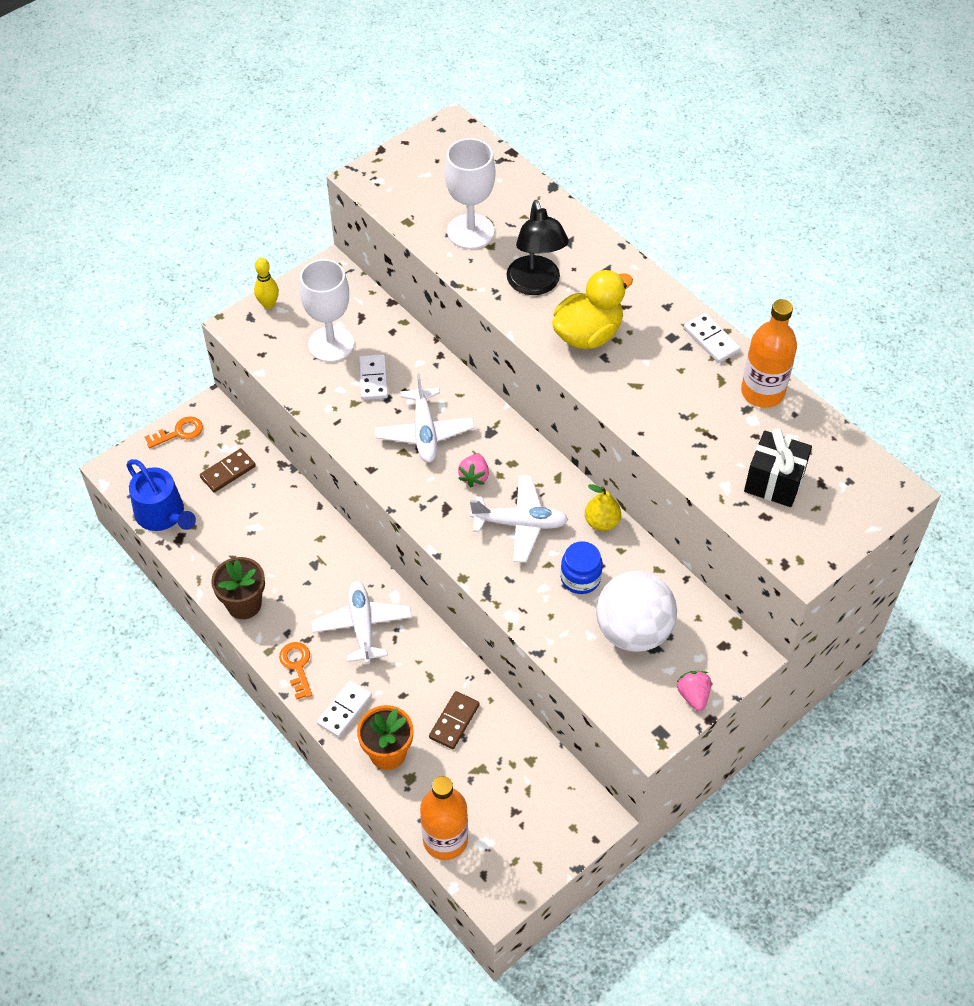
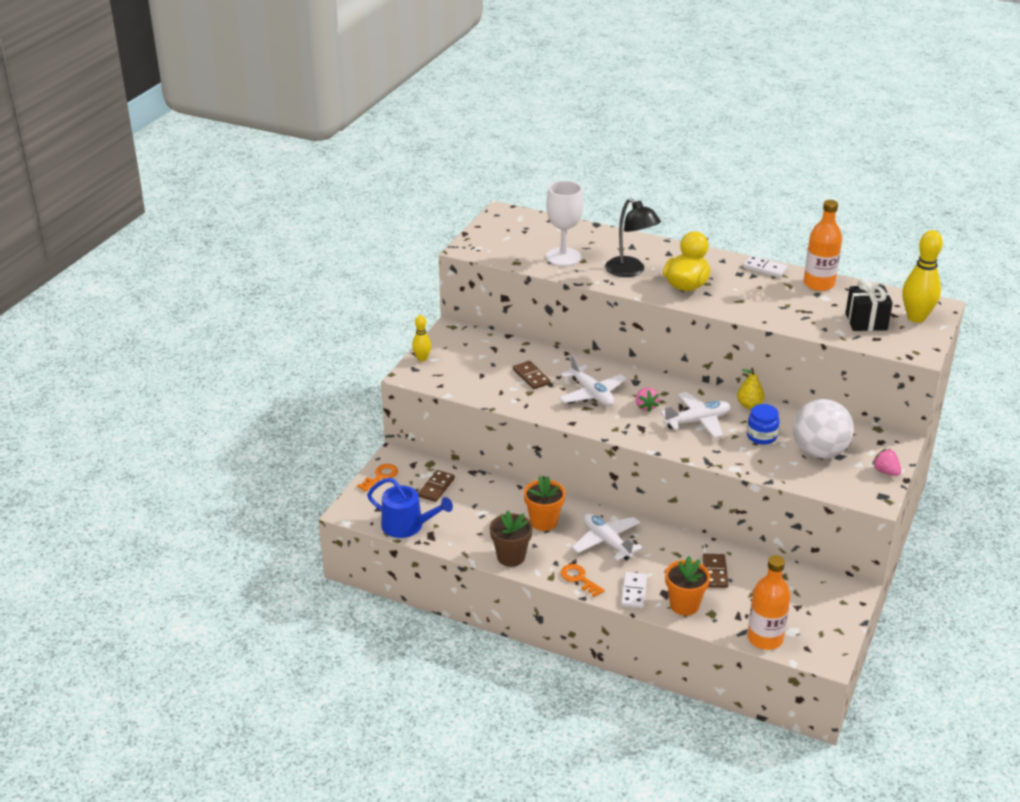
camera: 25 degrees left, 20 degrees down
white goblet [300,259,354,362] -> none
white domino [359,354,388,400] -> brown domino [513,361,551,389]
none -> orange flower pot [524,476,565,531]
none -> yellow bowling pin [902,230,943,323]

